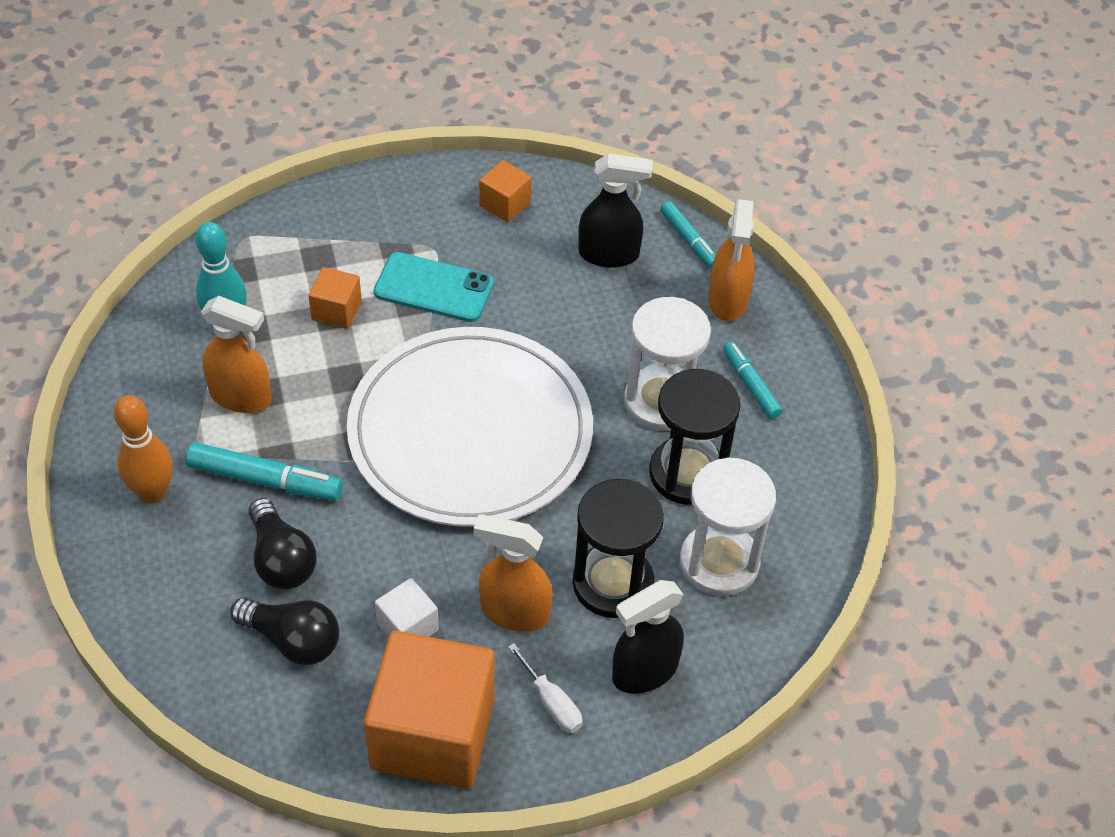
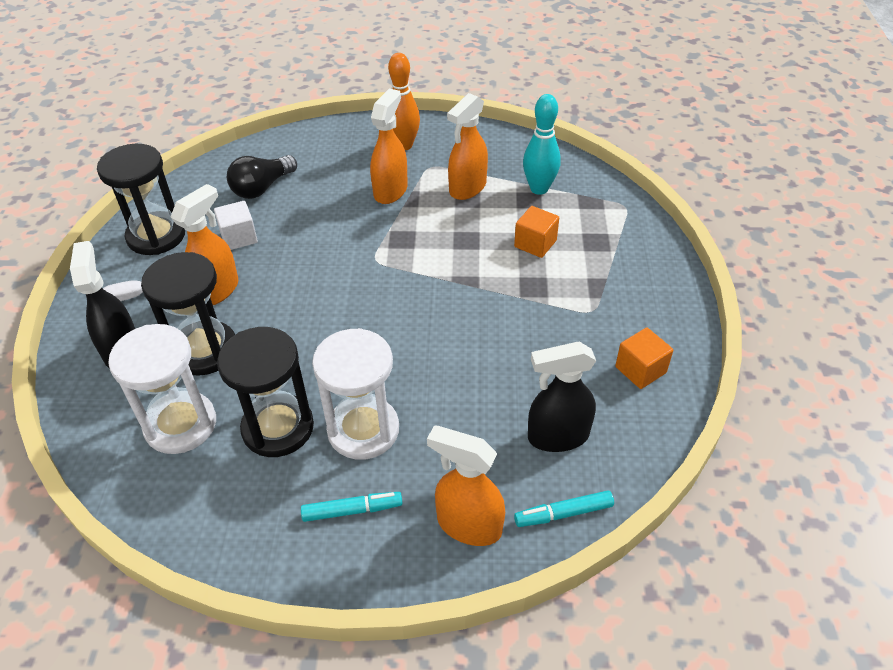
camera: 110 degrees right, 5 degrees down
turquoise marker [186,442,343,501] -> orange spray bottle [370,89,408,204]
black light bulb [249,498,317,589] -> none
white plate [347,327,593,527] -> none
orange cube [364,631,494,789] -> black hourglass [97,144,185,255]
turquoise phone [374,252,494,322] -> none
black spray bottle [578,153,653,268] -> black spray bottle turned 60 degrees clockwise [528,342,596,452]

